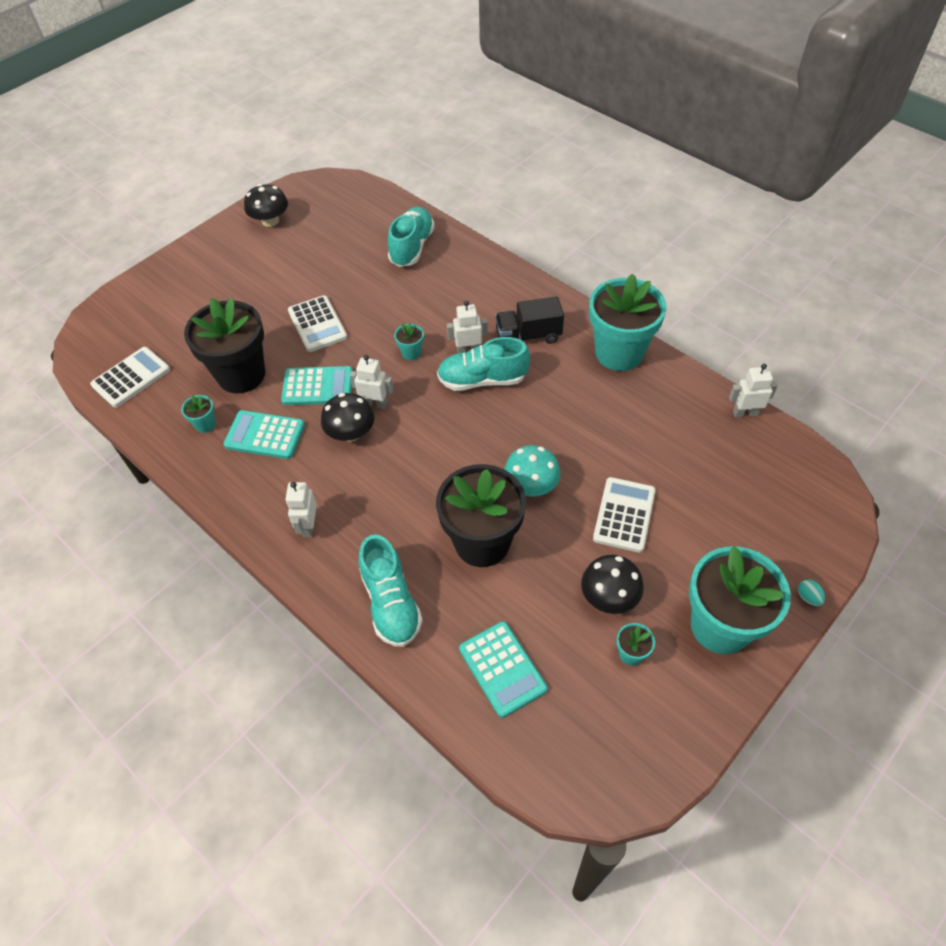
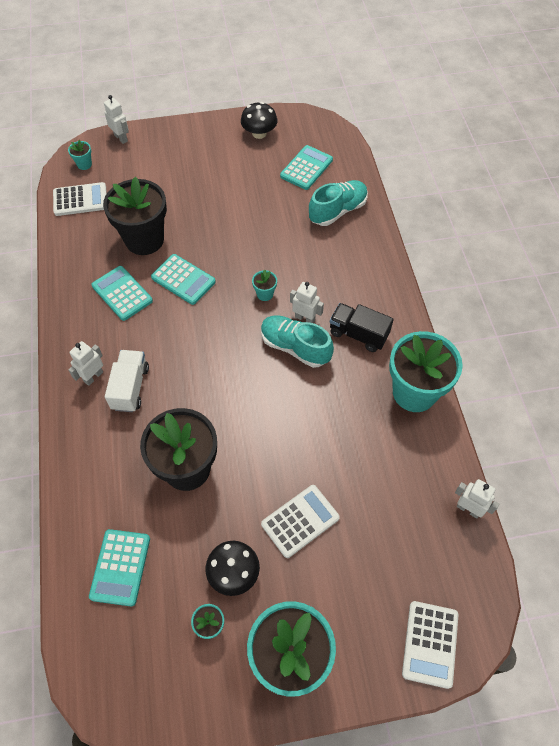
camera: 35 degrees right, 5 degrees up
turquoise flower pot [181,395,216,433] -> turquoise flower pot moved to [68,140,92,170]
white calculator [288,295,347,352] -> white calculator moved to [402,601,458,689]
black mushroom [321,393,375,442] -> none
white robot [350,355,394,409] -> white robot moved to [104,95,129,144]
turquoise shoe [359,534,423,647] -> none
turquoise mushroom [504,445,561,497] -> none
turquoise egg [798,579,825,606] -> none
none -> white truck [105,350,149,412]
none -> turquoise calculator [280,145,333,190]

